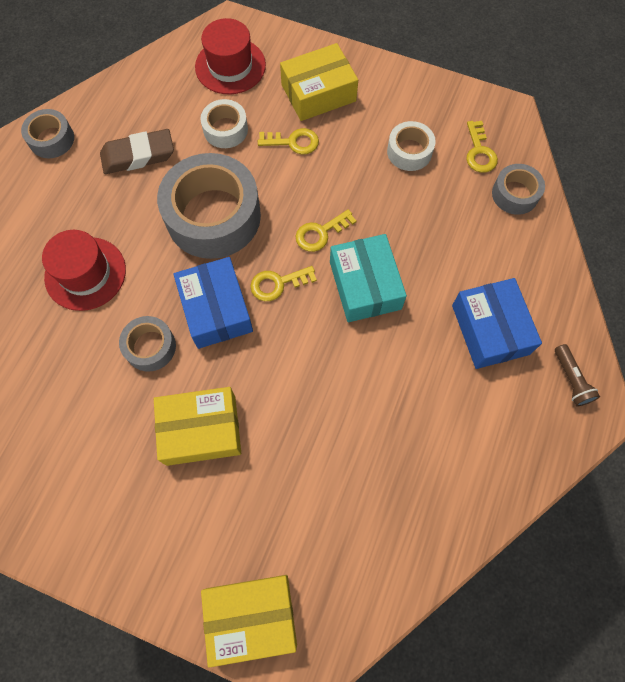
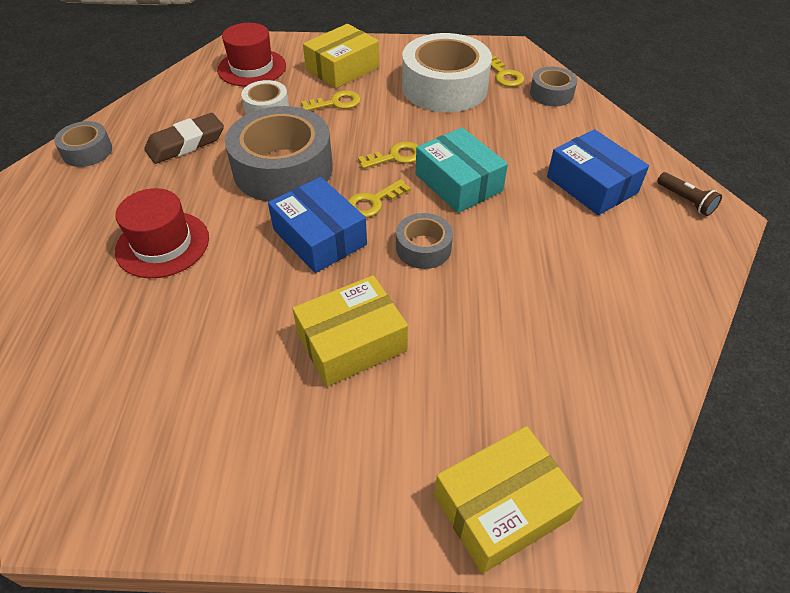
camera: 20 degrees left, 20 degrees down
grey tape [119,316,176,372] -> grey tape moved to [396,213,453,269]
yellow key [296,209,357,252] -> yellow key turned 150 degrees counterclockwise [358,142,418,169]
white tape [387,121,436,171] -> white tape [402,33,492,112], size x2.01

